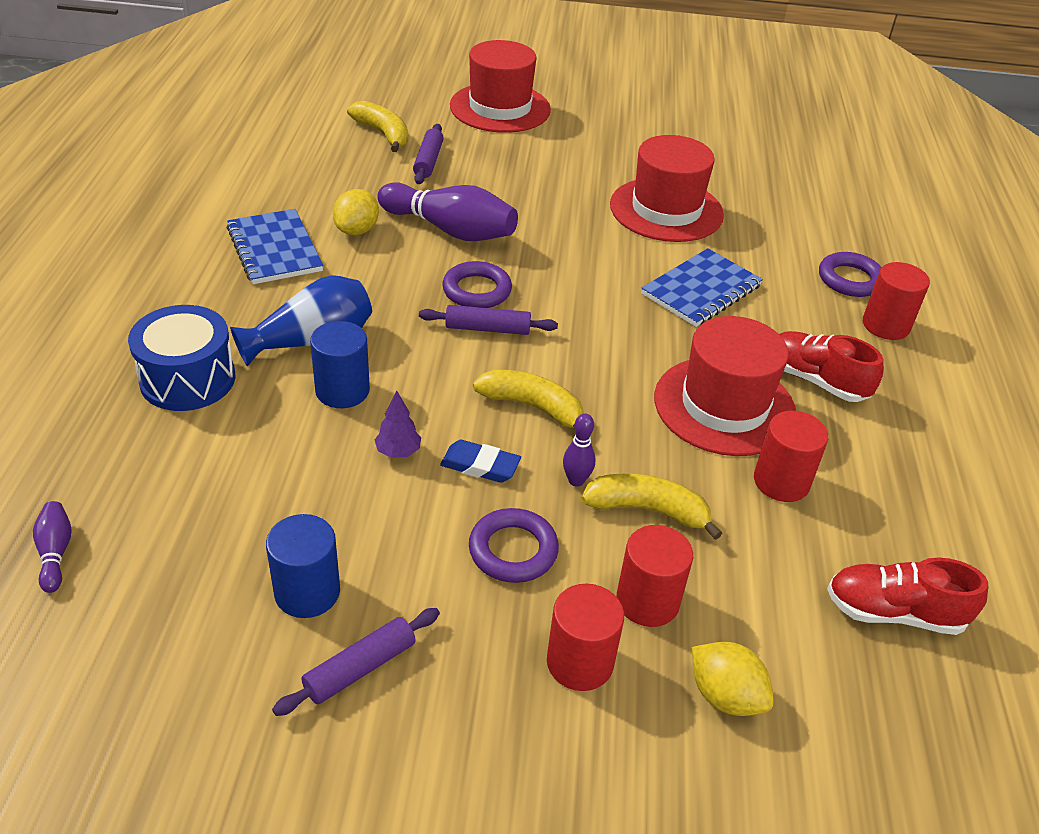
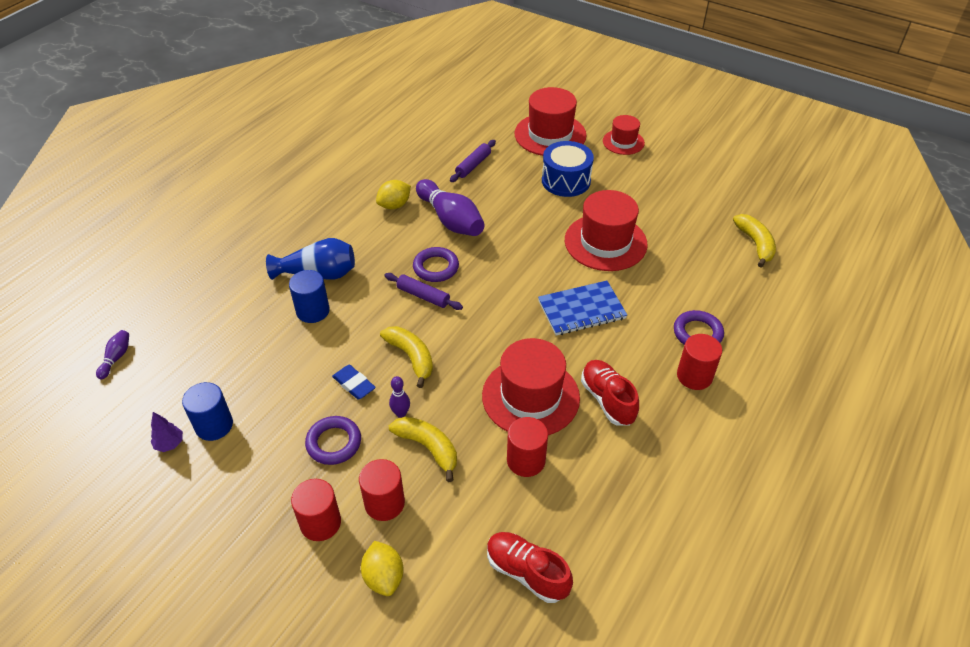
camera: 30 degrees right, 5 degrees up
blue drum [128,305,235,411] -> blue drum moved to [542,141,594,197]
blue notebook [227,209,323,284] -> none
purple rolling pin [272,608,440,716] -> none
yellow banana [347,101,408,152] -> yellow banana moved to [733,214,776,268]
purple tree [375,391,421,458] -> purple tree moved to [151,412,183,452]
none -> red hat [603,115,645,155]

